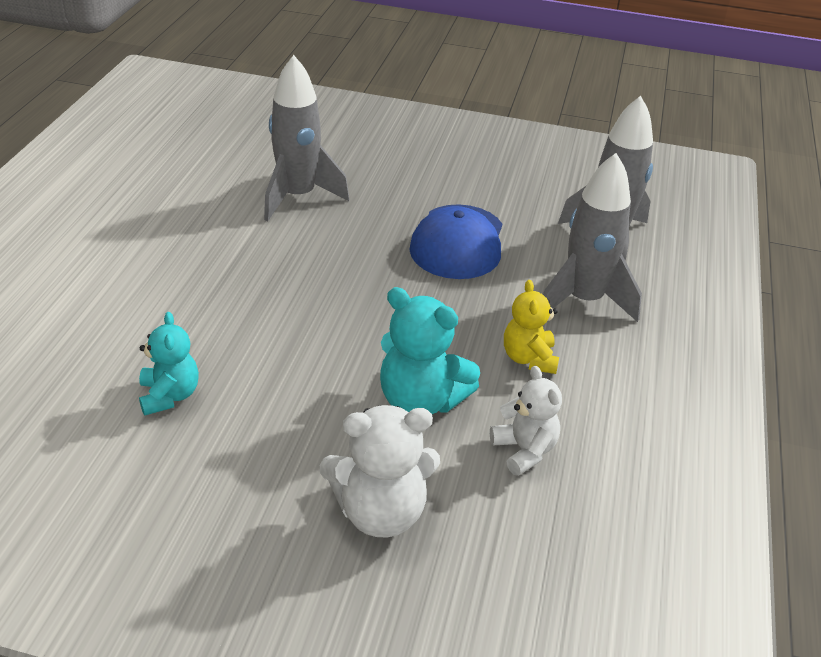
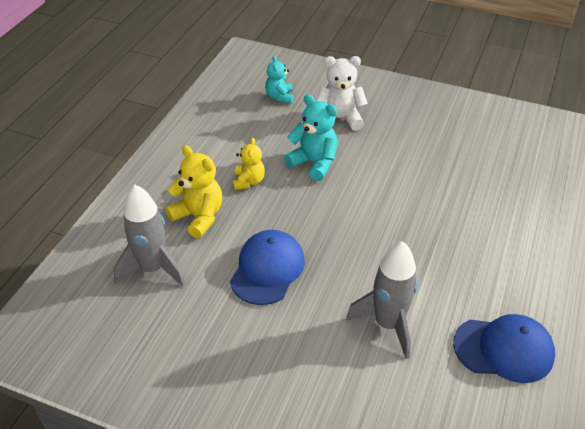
camera: 170 degrees left, 5 degrees up
turquoise teddy bear [139,312,199,415] -> turquoise teddy bear moved to [265,55,293,103]
white teddy bear [490,366,562,476] -> none
grey rocket [543,153,642,322] -> yellow teddy bear [166,145,222,238]
none -> blue cap [453,314,555,383]

